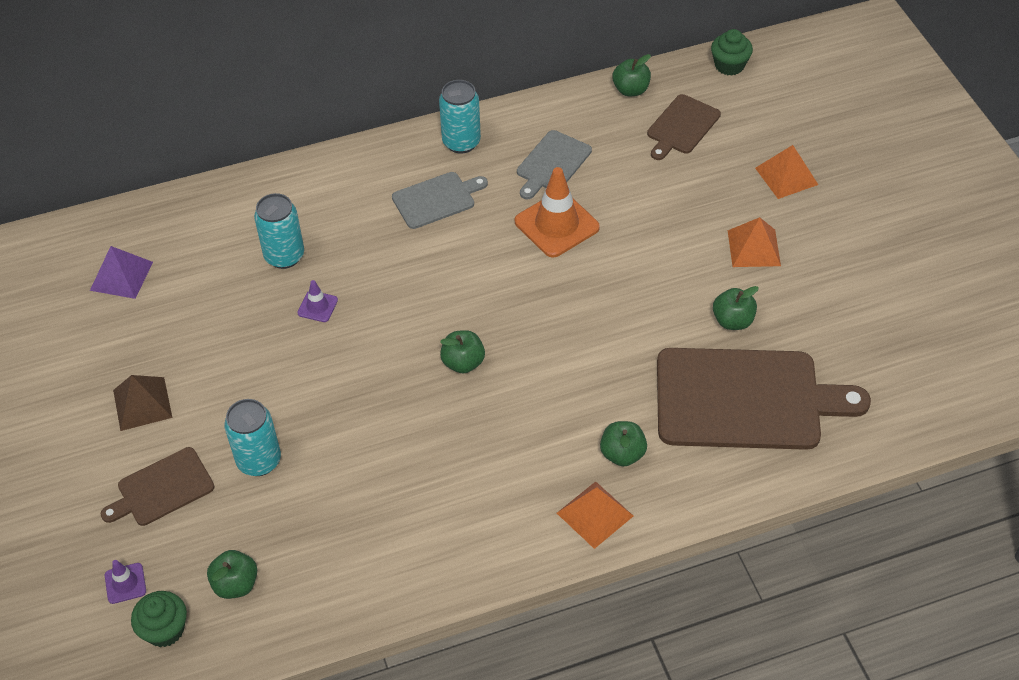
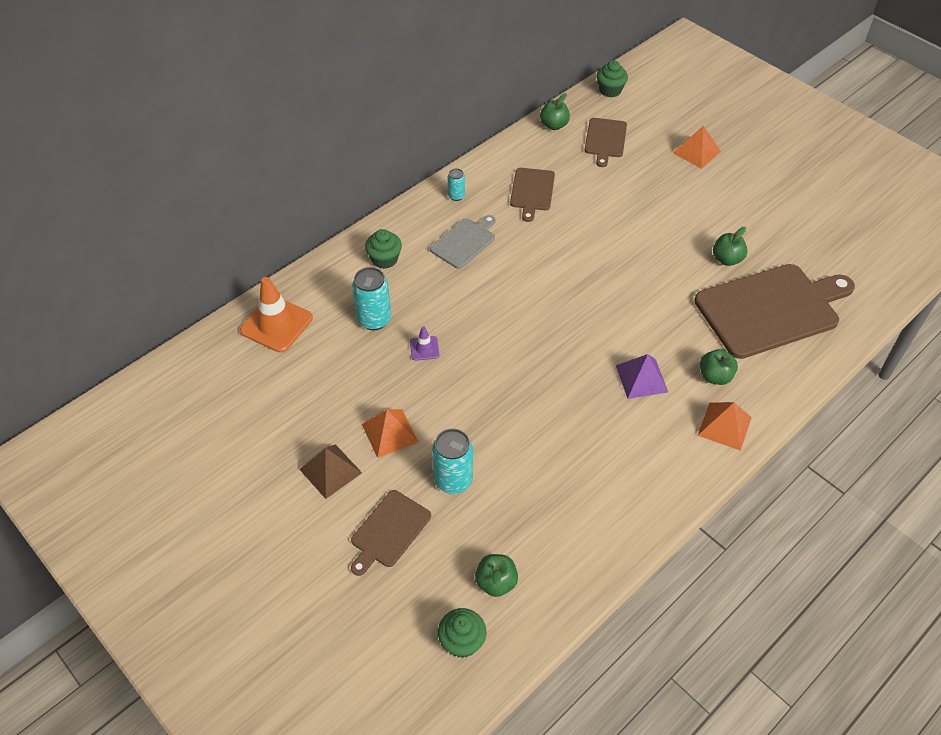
camera: 25 degrees left, 0 degrees up
purple pyramid [90,246,153,299] -> purple pyramid moved to [616,354,668,399]
purple traffic cone [105,560,146,604] -> none
turquoise can [439,80,481,154] -> turquoise can [448,168,465,201], size x0.54
green apple [440,330,485,373] -> none
orange traffic cone [515,167,600,257] -> orange traffic cone moved to [240,277,313,353]
grey cutting board [517,130,592,199] -> brown cutting board [510,168,555,222]
orange pyramid [728,217,781,267] -> orange pyramid moved to [362,409,418,458]
none -> green cupcake [365,229,402,269]

